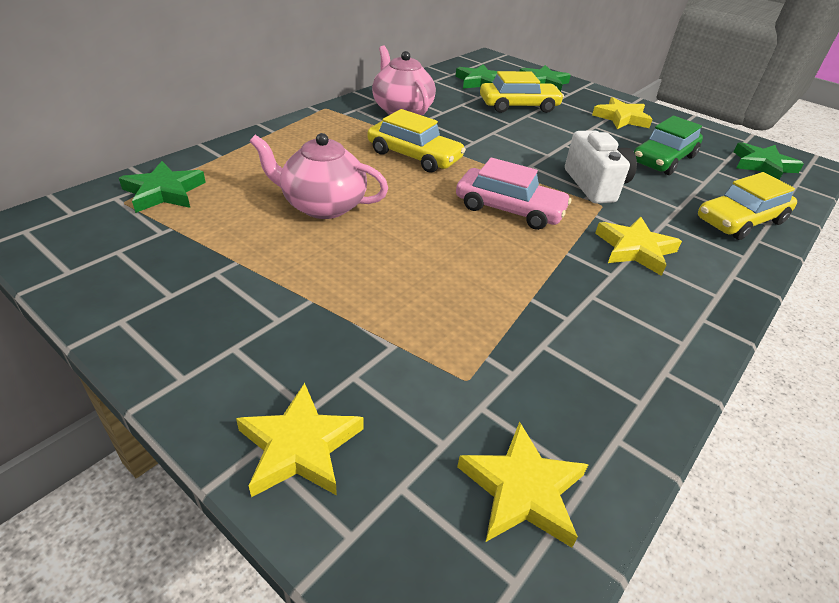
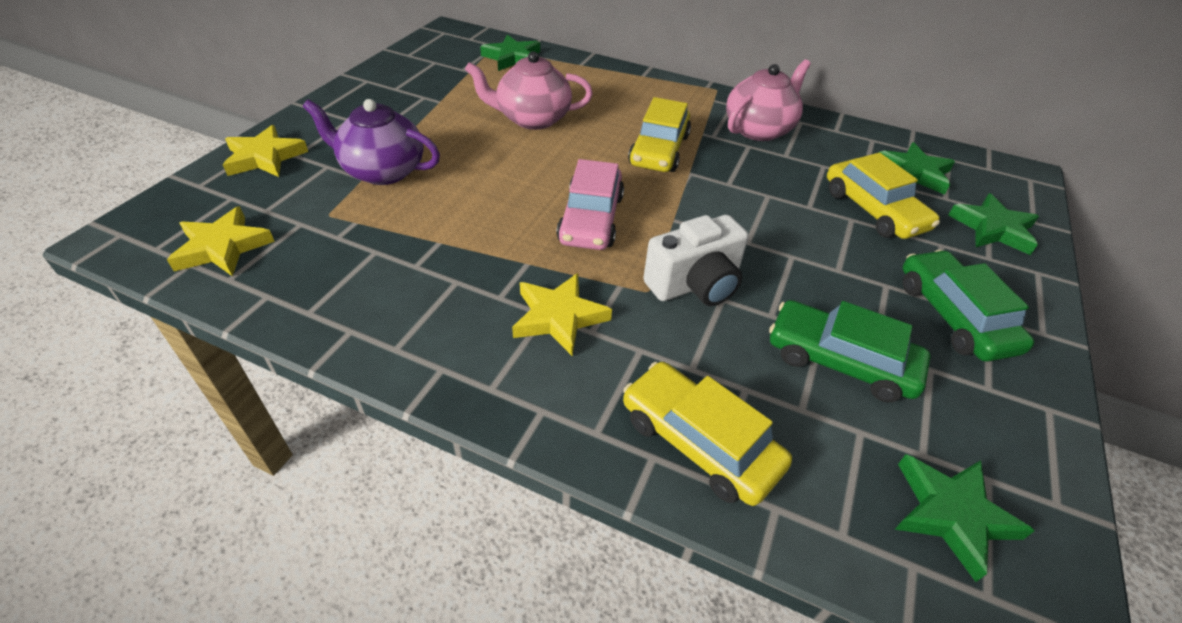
camera: 75 degrees right, 5 degrees up
pink teapot [249,133,388,219] -> pink teapot turned 90 degrees counterclockwise [465,51,593,130]
yellow star [592,97,653,129] -> green car [902,250,1034,362]
none -> purple teapot [303,99,440,185]

